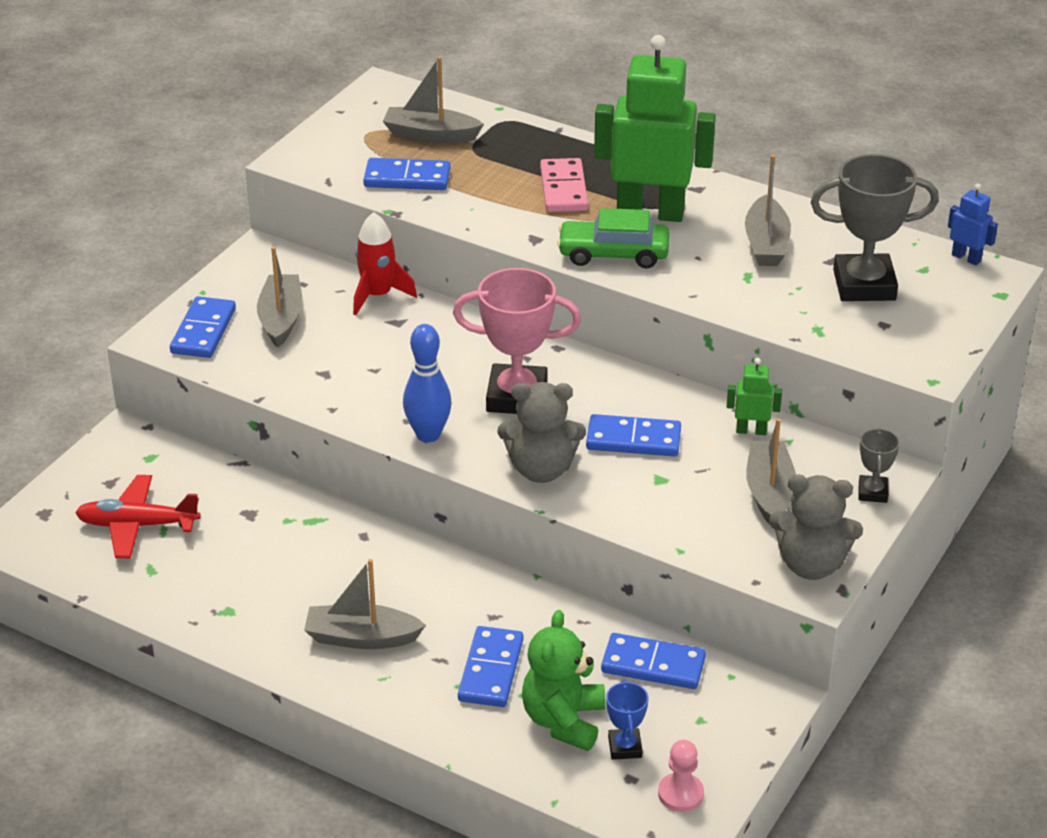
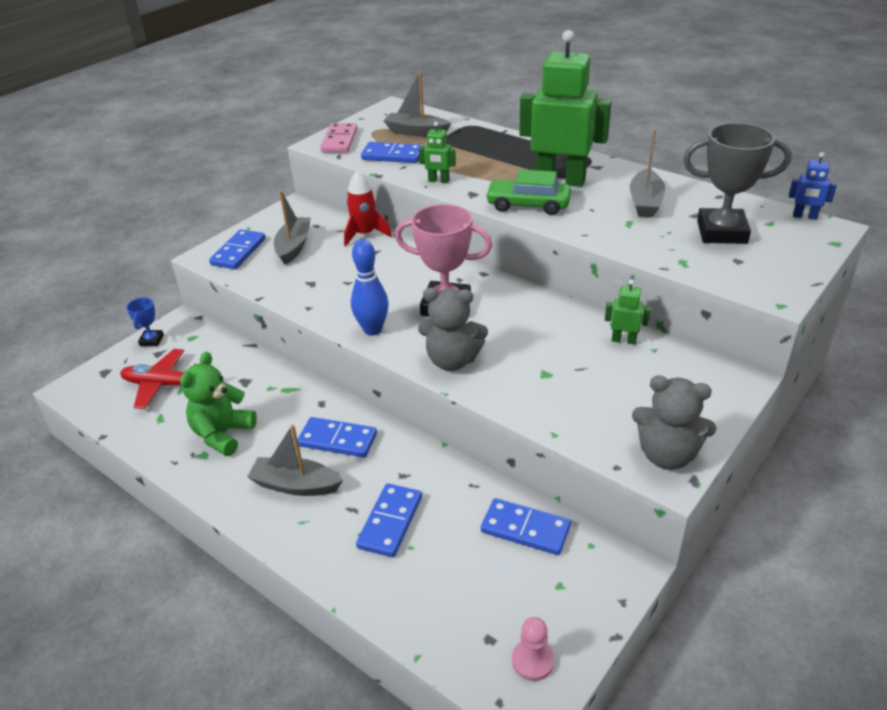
camera: 10 degrees right, 0 degrees up
green teddy bear [522,610,605,751] -> green teddy bear moved to [180,352,257,456]
pink domino [540,158,588,212] -> pink domino moved to [320,123,357,153]
blue domino [586,414,681,457] -> blue domino moved to [297,417,377,458]
blue trophy [606,680,648,760] -> blue trophy moved to [126,297,164,346]
grey boat [746,418,796,524] -> none
grey trophy [858,428,900,503] -> none
blue robot [948,184,998,266] -> blue robot turned 150 degrees clockwise [789,152,837,220]
none -> green robot [419,122,456,183]

